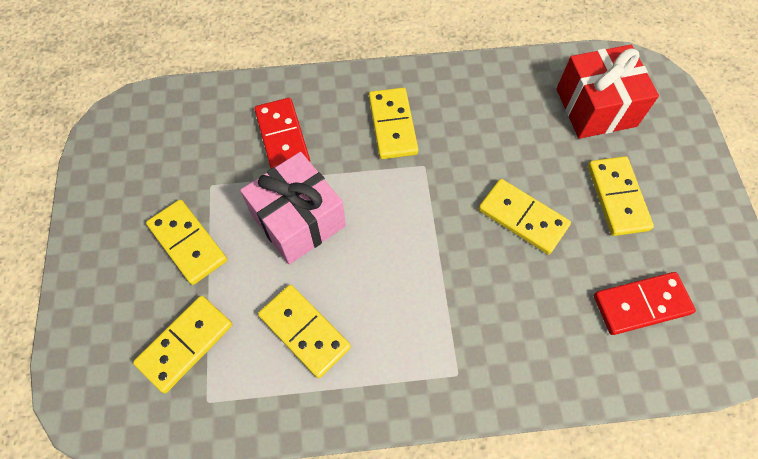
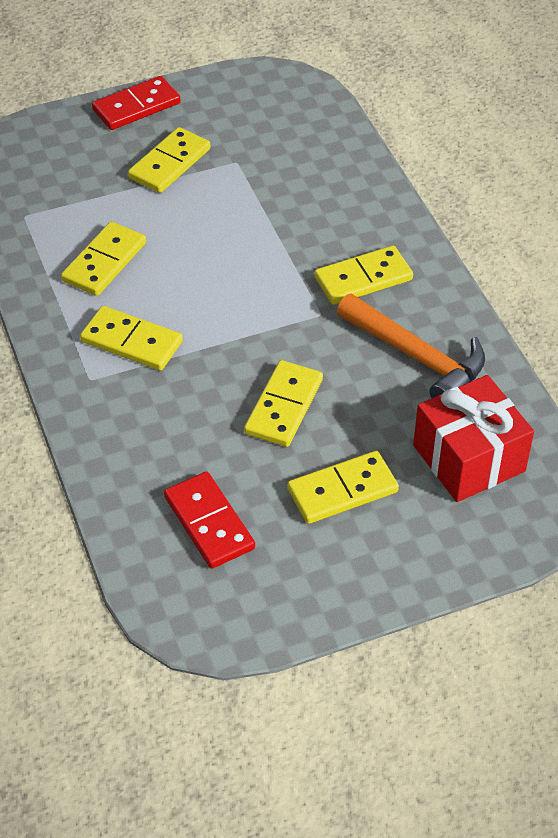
camera: 75 degrees right, 15 degrees down
yellow domino [133,296,232,393] -> yellow domino moved to [80,306,183,370]
pink gift [240,152,346,265] -> none
red domino [254,98,310,168] -> red domino moved to [92,76,181,130]
none -> orange hammer [337,294,485,398]

